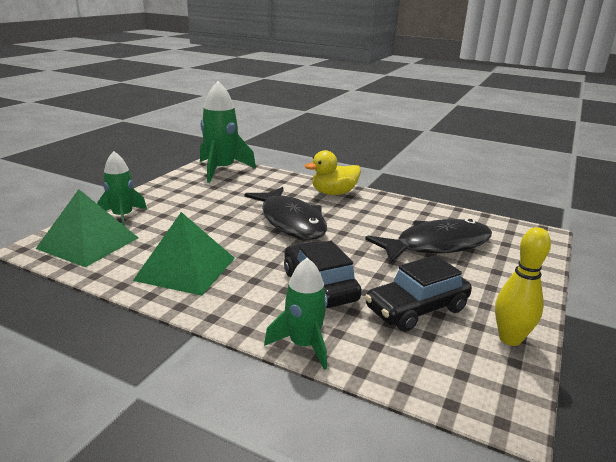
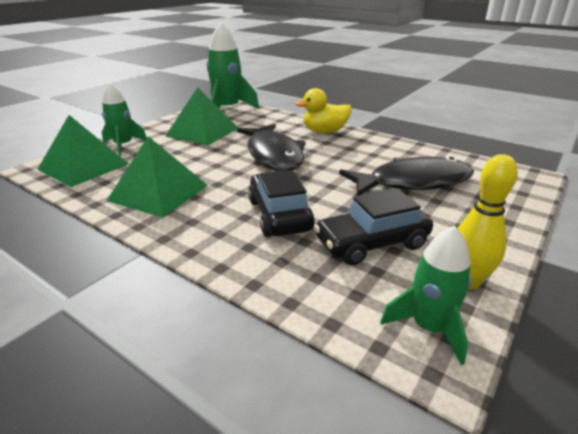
camera: 10 degrees right, 5 degrees up
green rocket [264,257,328,370] -> green rocket moved to [380,226,472,365]
none -> green pyramid [166,87,238,145]

